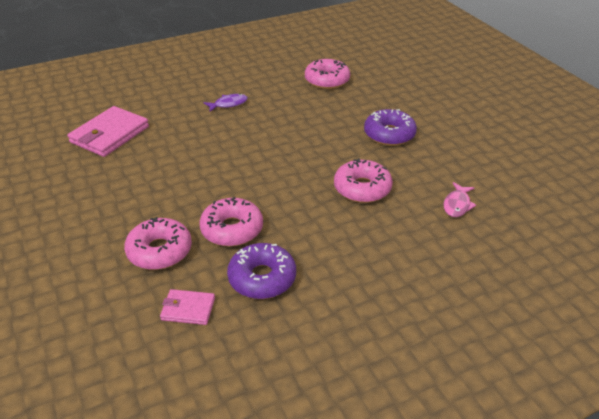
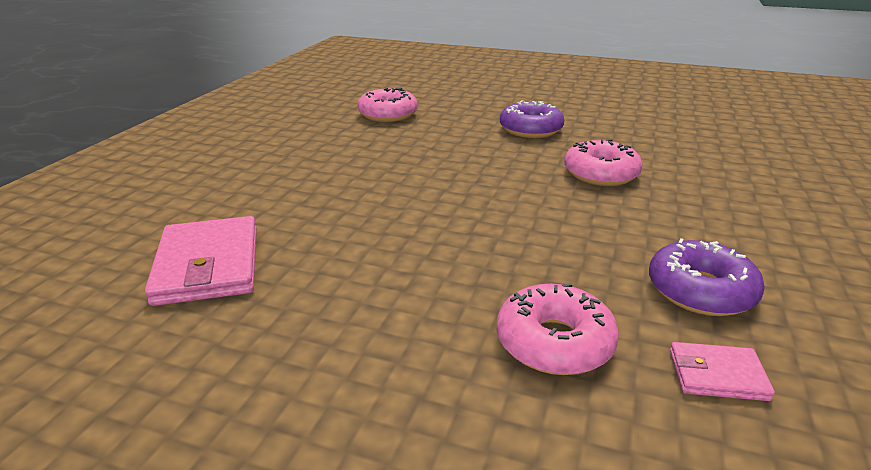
camera: 45 degrees left, 10 degrees down
pink wallet [160,289,215,325] -> pink wallet turned 45 degrees clockwise [670,342,775,401]
pink donut [199,197,263,247] -> none
purple fish [204,94,248,112] -> none
pink fish [443,182,476,217] -> none

